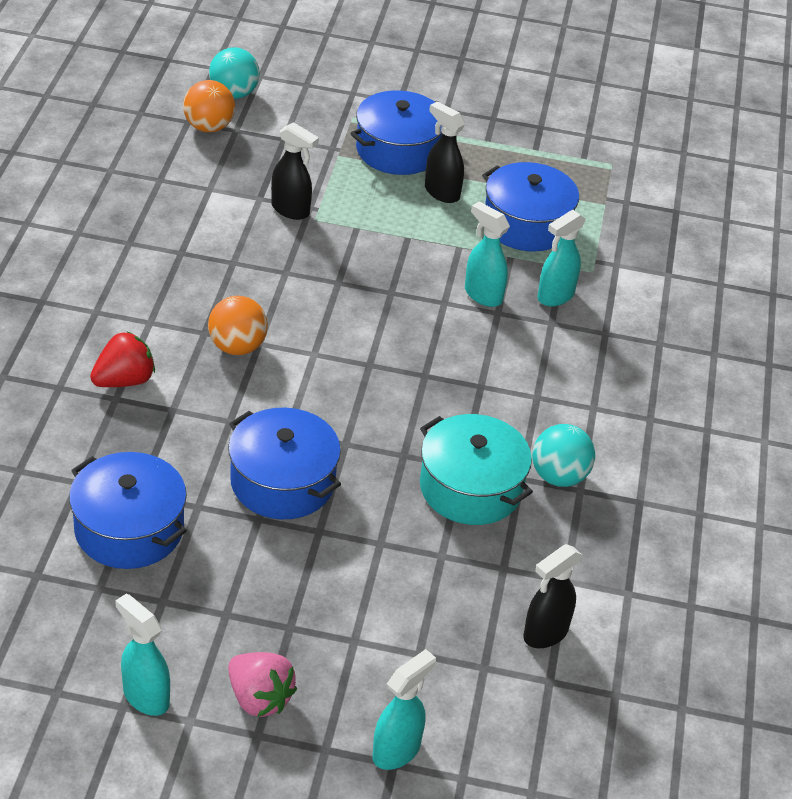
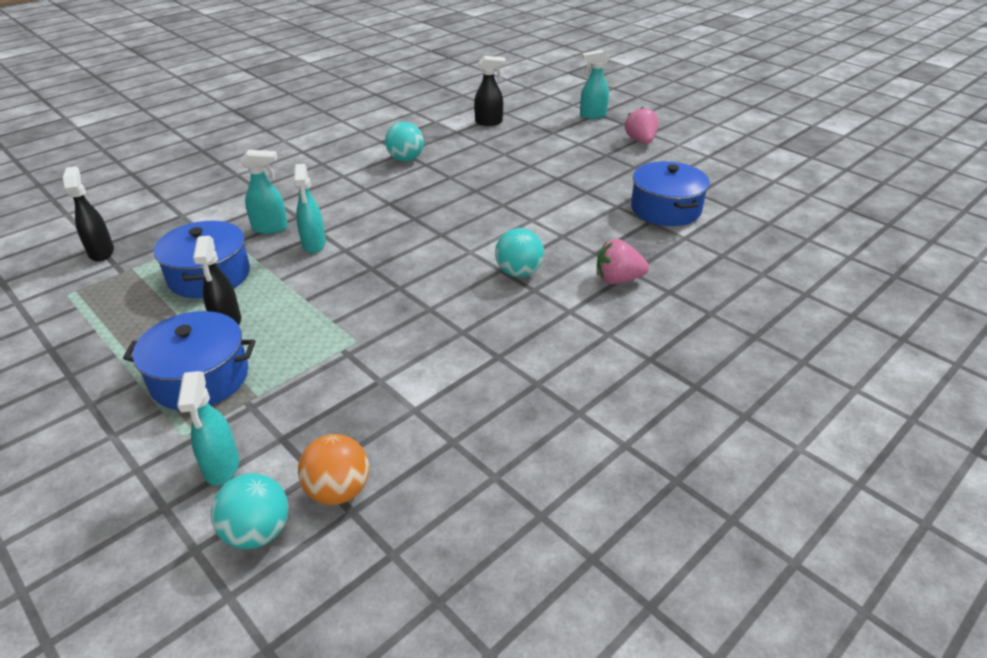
camera: 140 degrees left, 5 degrees down
red strawberry [90,332,155,387] -> pink strawberry [597,239,649,284]
turquoise spray bottle [115,593,170,716] -> turquoise spray bottle moved to [177,371,239,486]
orange ball [208,296,268,355] -> turquoise ball [495,228,544,277]
blue pot [228,408,341,519] -> none
black spray bottle [271,122,319,220] -> black spray bottle moved to [63,166,114,262]
turquoise pot [420,414,533,525] -> none

